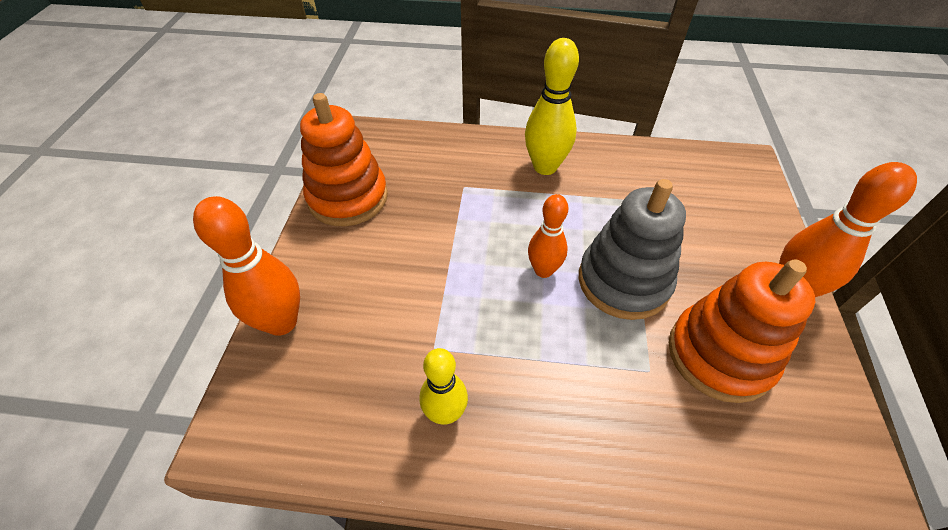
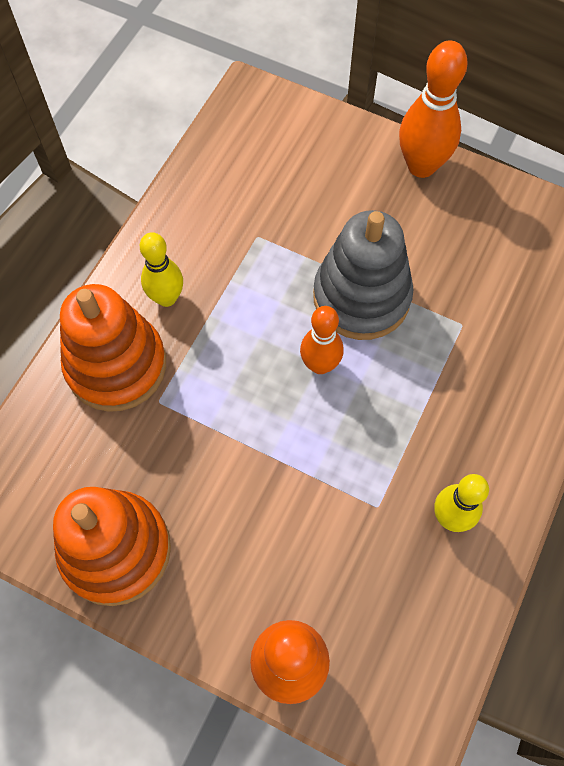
camera: 70 degrees left, 15 degrees up
yellow bowling pin [525,38,579,175] -> yellow bowling pin [140,232,183,307], size x0.65
orange stacking toy [669,259,815,403] -> orange stacking toy moved to [60,284,166,412]

